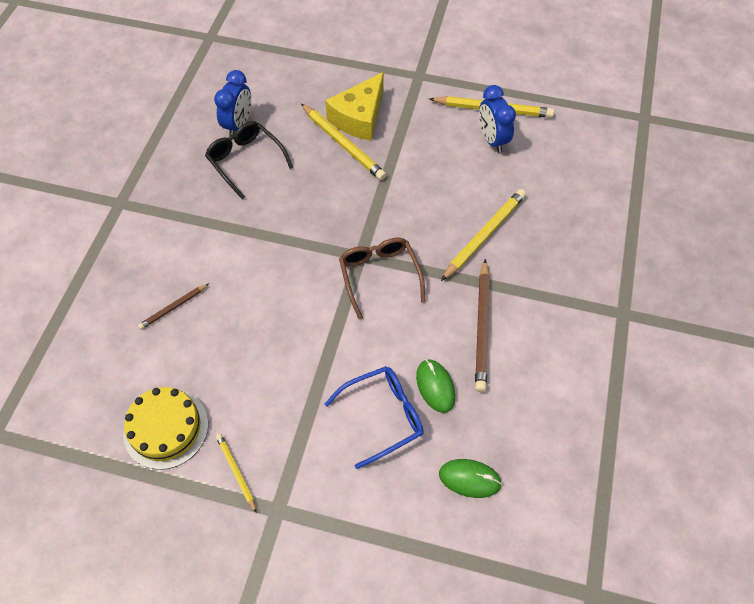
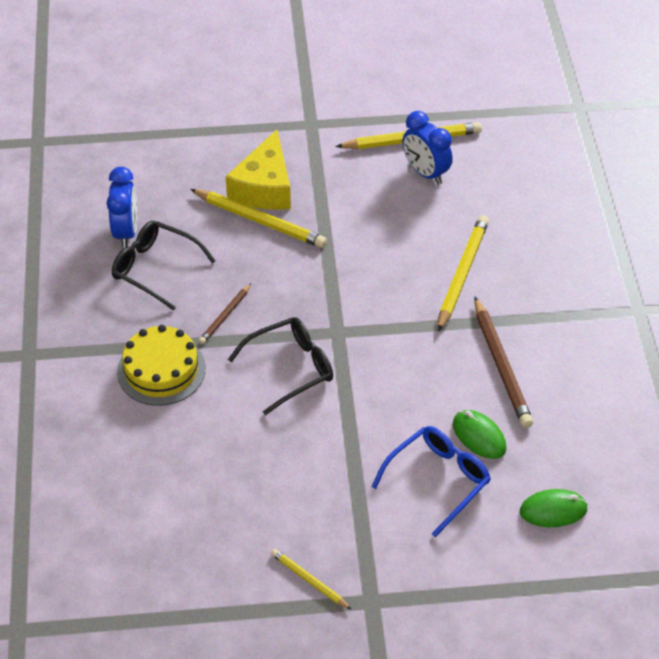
camera: 20 degrees left, 10 degrees down
yellow cake [123,387,208,470] -> yellow cake moved to [117,325,206,406]
brown pencil [138,284,209,330] -> brown pencil moved to [199,284,251,344]
brown glasses [339,238,426,319] -> none
none -> black glasses [228,317,333,415]

